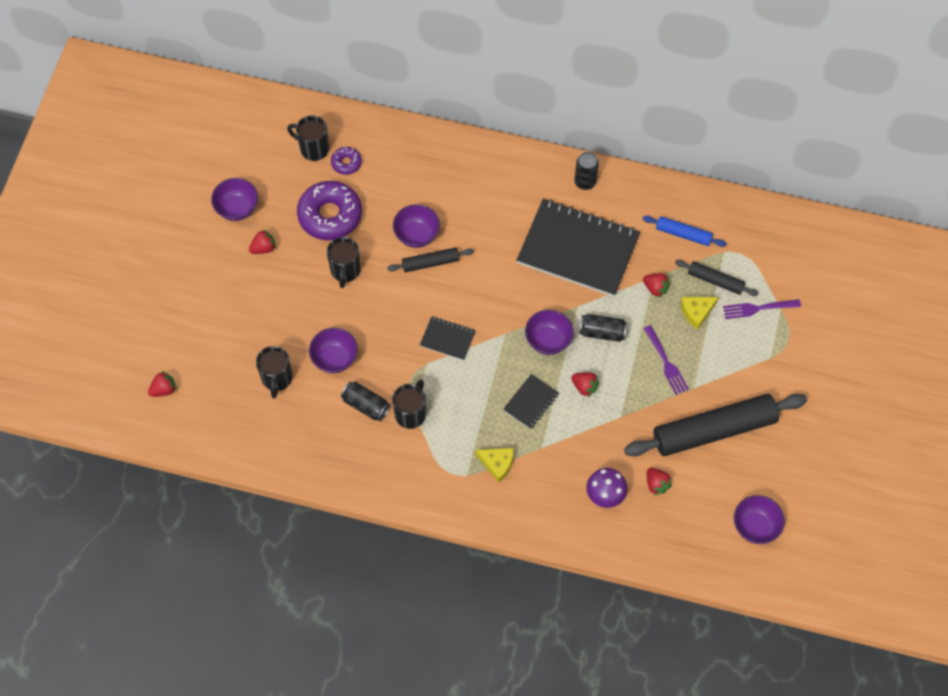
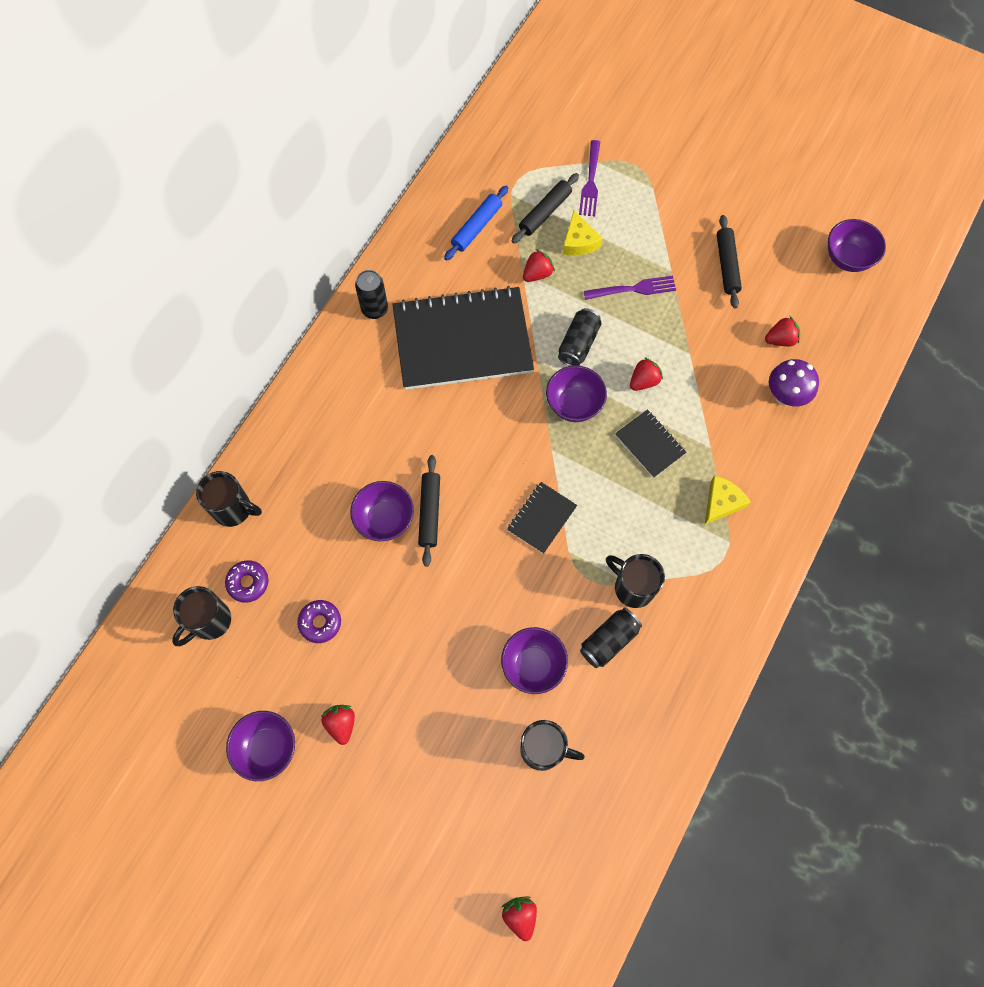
camera: 75 degrees left, 5 degrees up
purple donut [297,181,362,240] -> purple donut [297,600,341,643], size x0.48
black mug [327,237,361,288] -> black mug moved to [196,471,262,527]
black notebook [517,199,640,297] -> black notebook turned 45 degrees clockwise [393,286,534,390]
black rolling pin [624,394,807,457] -> black rolling pin [717,215,742,308], size x0.48

